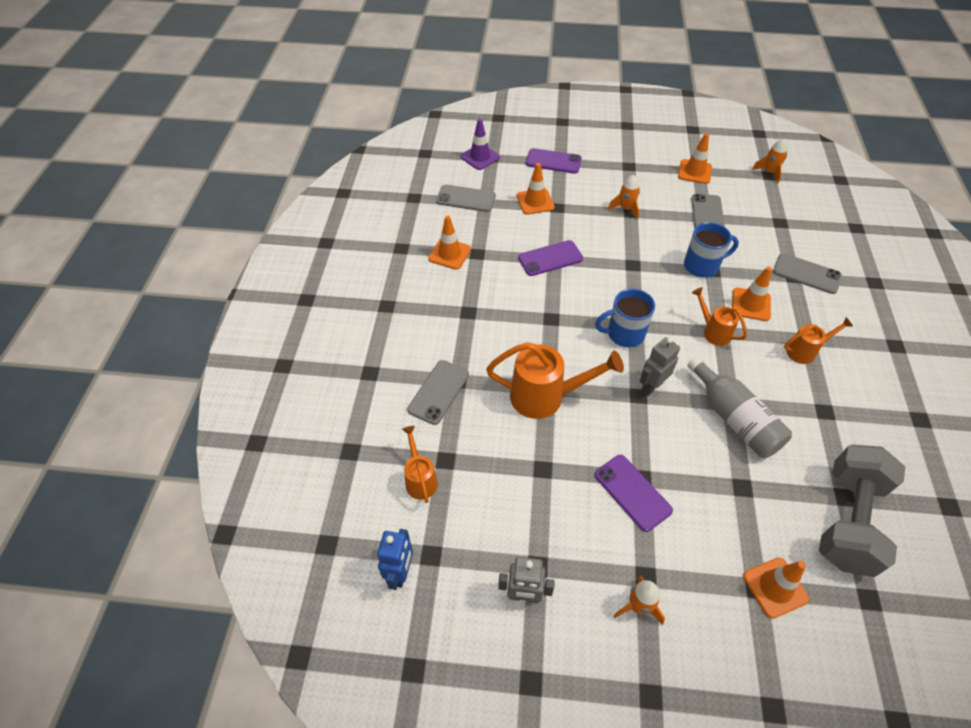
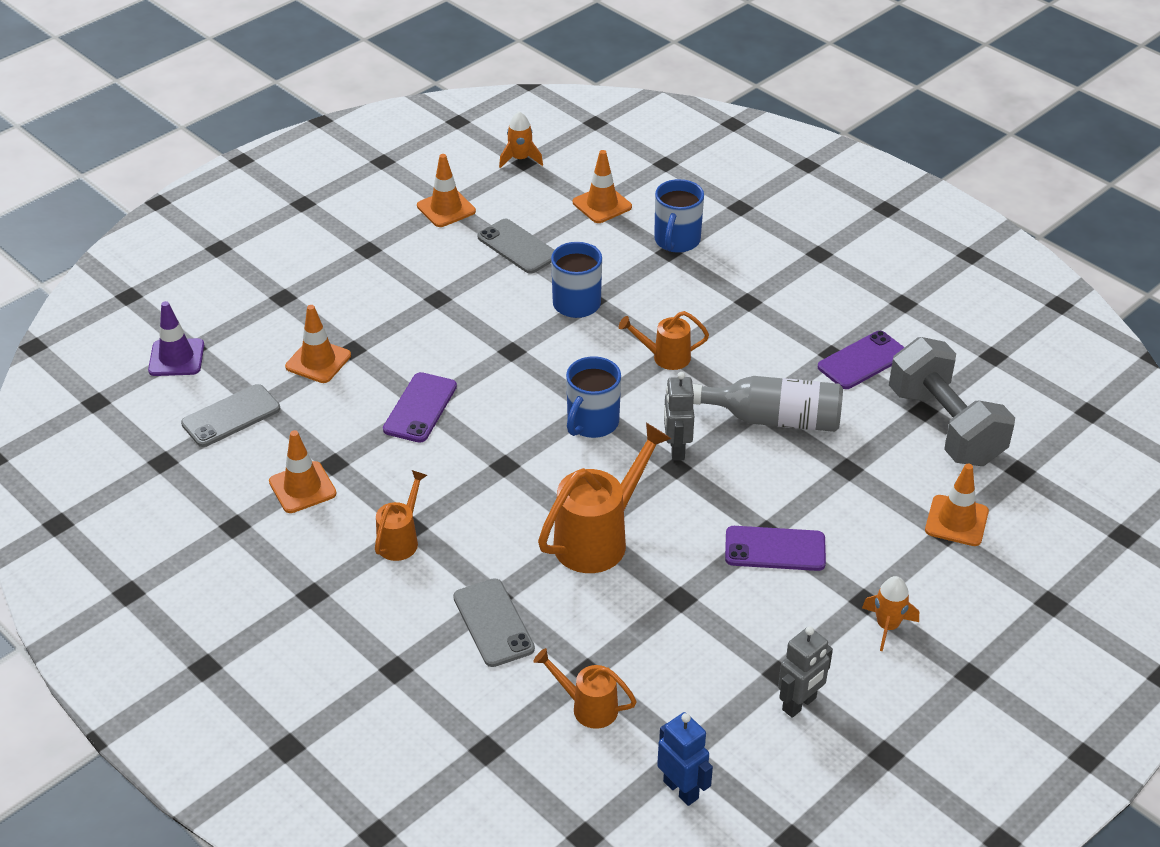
camera: 50 degrees left, 10 degrees down
purple phone [526,148,582,174] -> purple phone moved to [818,331,905,389]
orange rocket [608,175,640,219] -> none
orange traffic cone [732,267,772,321] -> orange traffic cone moved to [573,150,632,223]
grey phone [773,253,842,294] -> blue mug [654,179,704,253]
orange watering can [784,317,854,364] -> orange watering can moved to [375,470,427,561]

